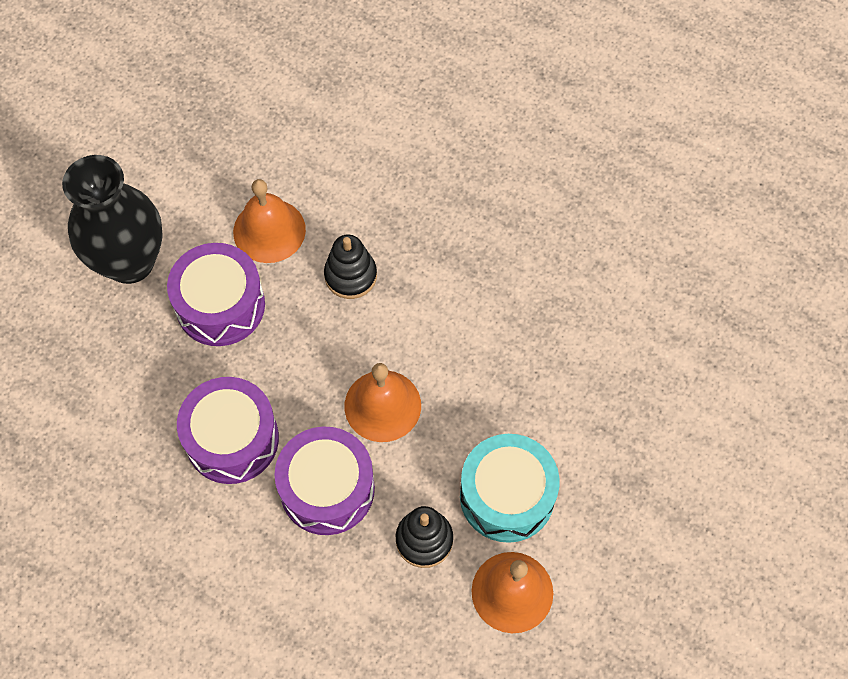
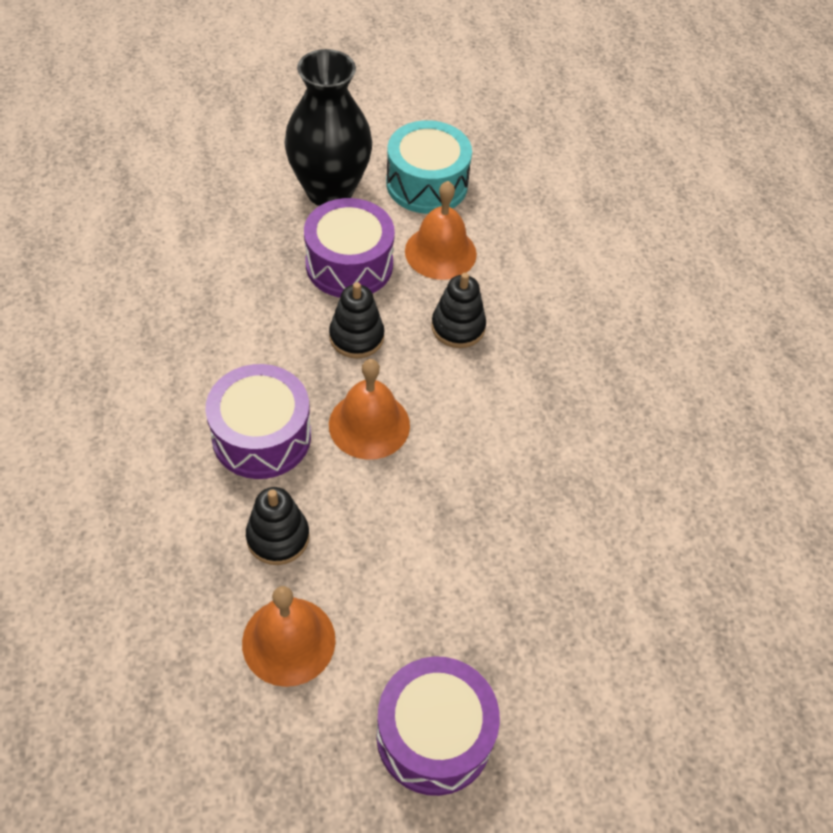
camera: 45 degrees right, 10 degrees down
purple drum [177,377,279,484] -> purple drum moved to [376,656,500,796]
turquoise drum [460,434,560,543] -> turquoise drum moved to [386,120,472,214]
none -> black stacking toy [329,282,384,358]

